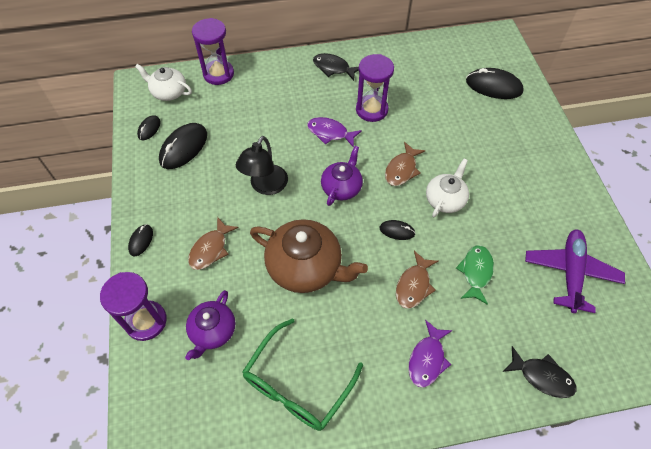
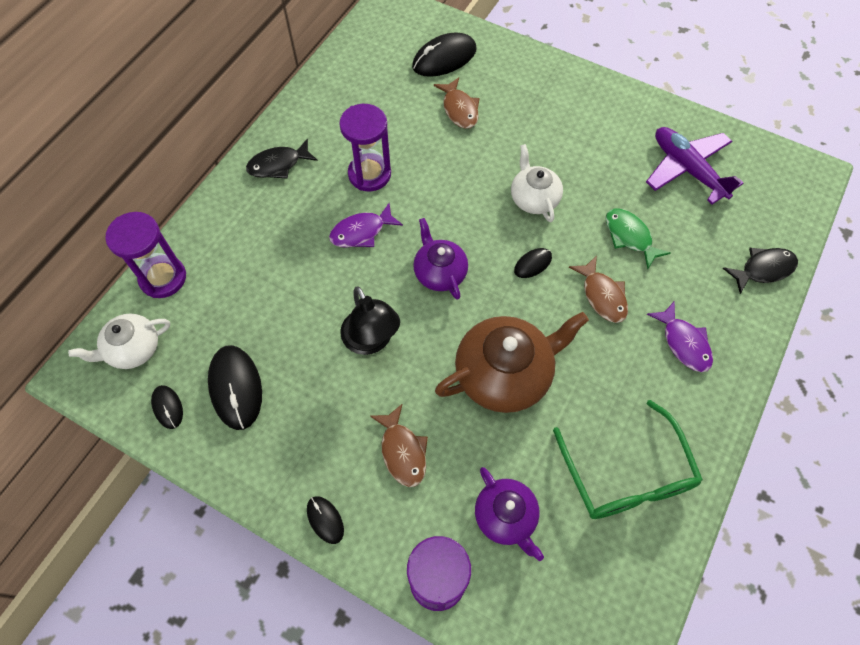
camera: 50 degrees left, 5 degrees up
brown fish [385,142,425,186] -> brown fish moved to [434,77,479,129]

